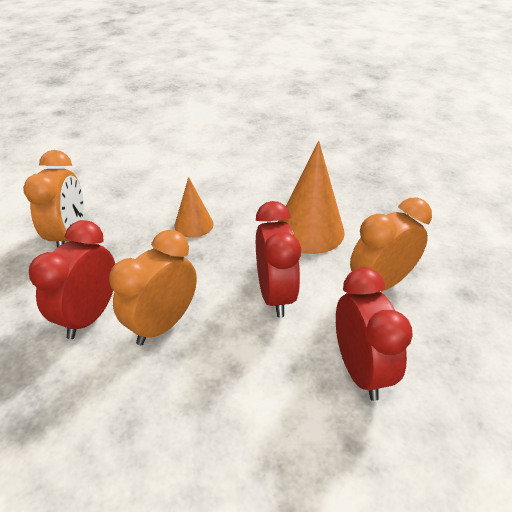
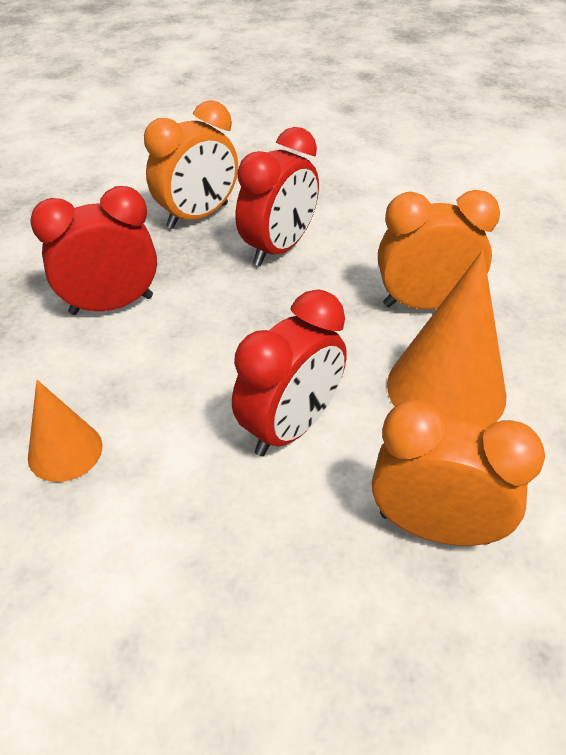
camera: 50 degrees right, 5 degrees up
orange clock [109,230,197,345] -> orange clock moved to [378,190,500,309]
orange cone [174,177,213,238] -> orange cone moved to [28,380,103,482]
red clock [336,268,413,401] -> red clock moved to [235,127,319,266]

